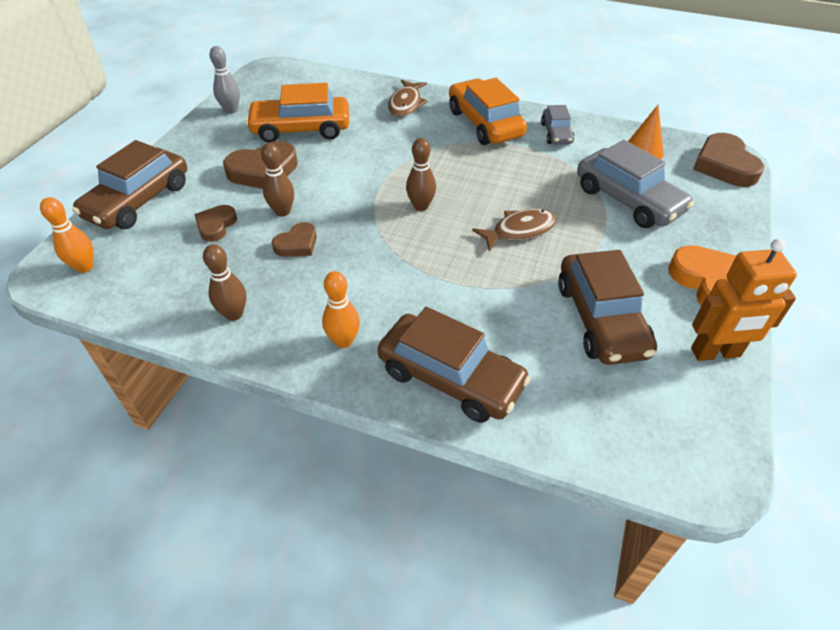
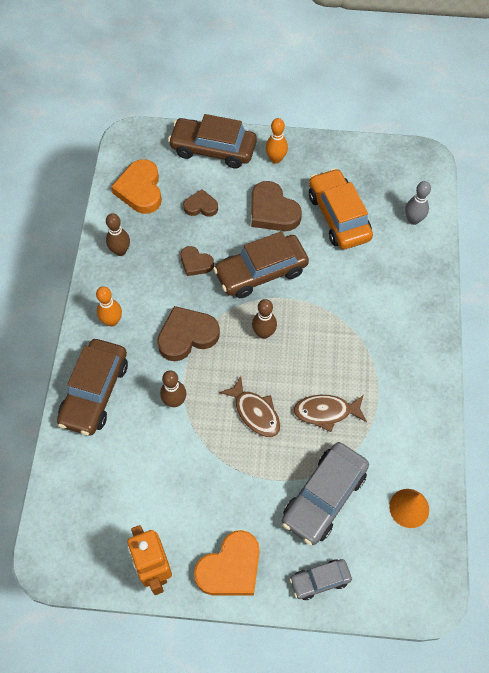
camera: 75 degrees right, 15 degrees up
orange bowling pin [40,197,94,273] -> orange bowling pin moved to [266,118,288,164]
grey bowling pin [210,46,240,114] -> grey bowling pin moved to [405,181,431,225]
brown bowling pin [261,143,294,217] -> brown bowling pin moved to [160,370,186,407]
brown fish [388,80,428,117] -> brown fish moved to [294,395,367,432]
orange car [449,78,527,145] -> none
grey car [541,105,574,144] -> grey car moved to [289,559,352,600]
brown car [558,250,657,365] -> brown car moved to [213,231,309,298]
brown heart [693,133,764,187] -> brown heart moved to [157,306,220,361]
none -> orange heart [111,159,162,214]

